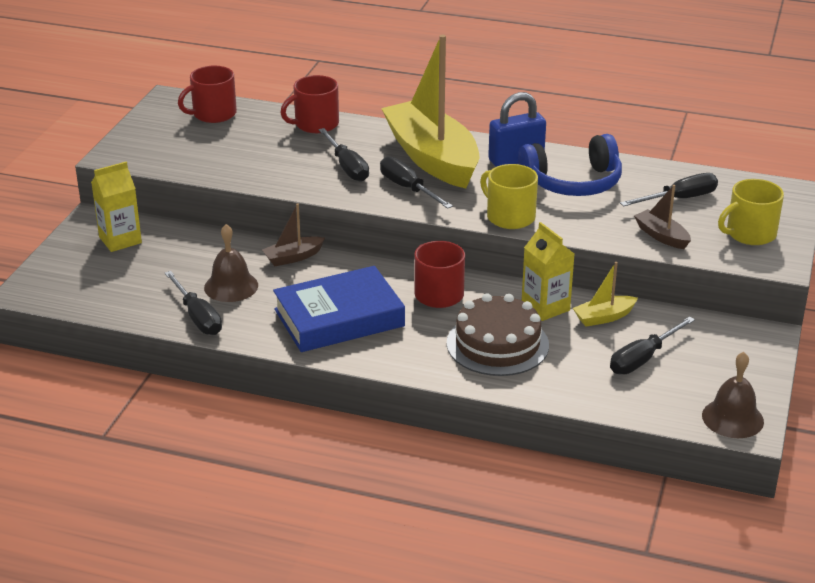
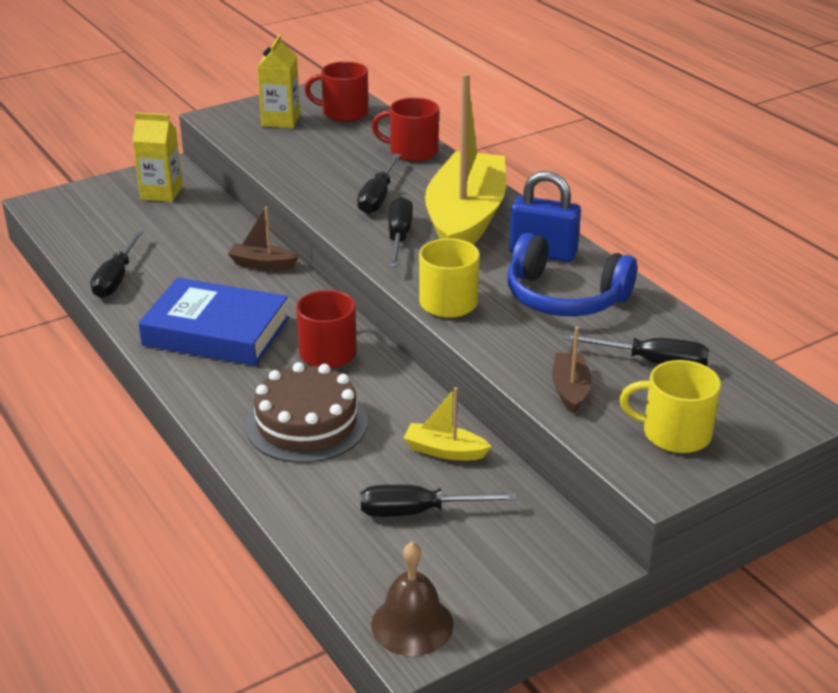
camera: 40 degrees right, 0 degrees up
brown bell [204,224,258,302] -> none
yellow carton [522,222,574,321] -> yellow carton moved to [257,35,300,128]

